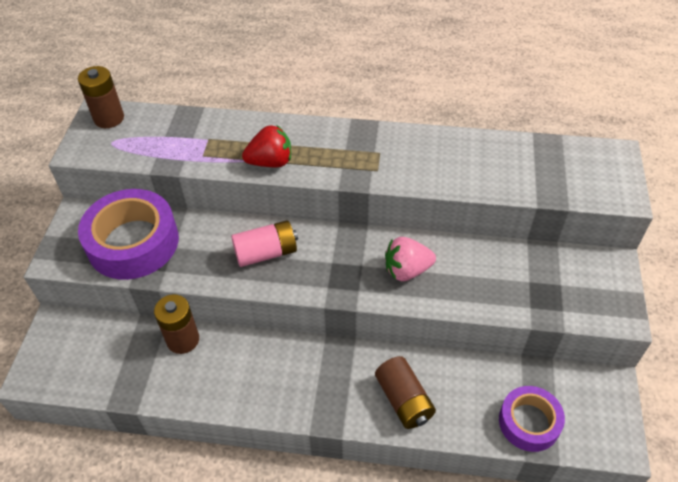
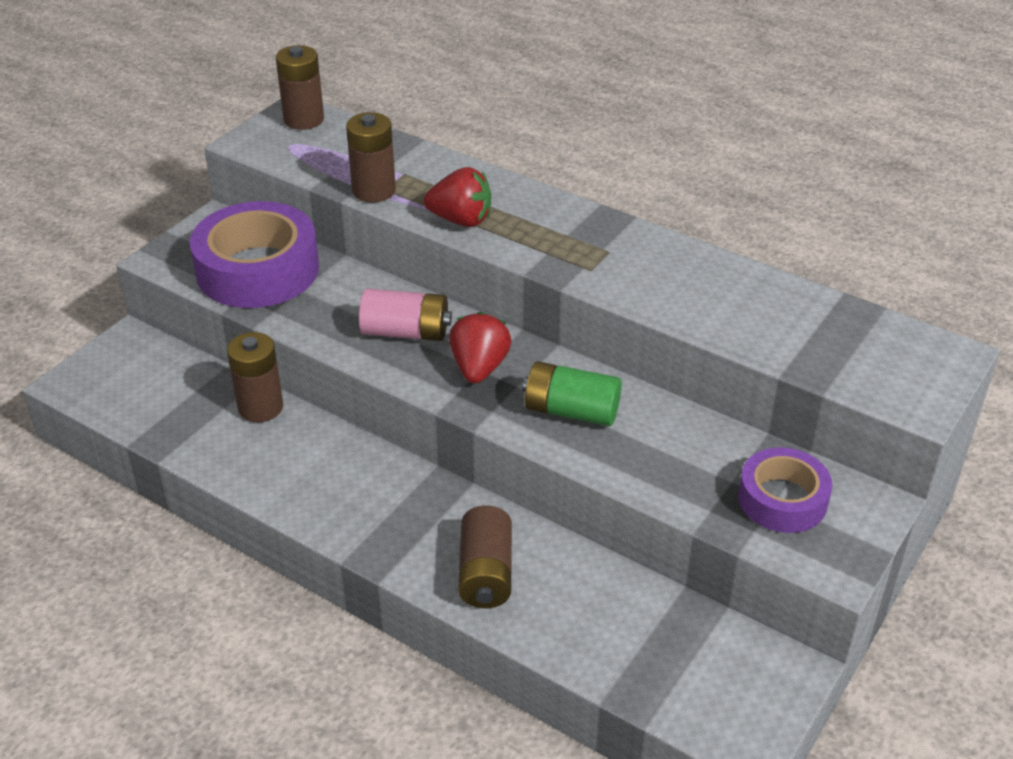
camera: 25 degrees right, 10 degrees down
pink strawberry [385,237,436,281] -> green battery [523,361,622,426]
purple tape [499,386,565,452] -> purple tape moved to [738,447,832,533]
none -> brown battery [346,112,396,202]
none -> red strawberry [449,312,511,383]

